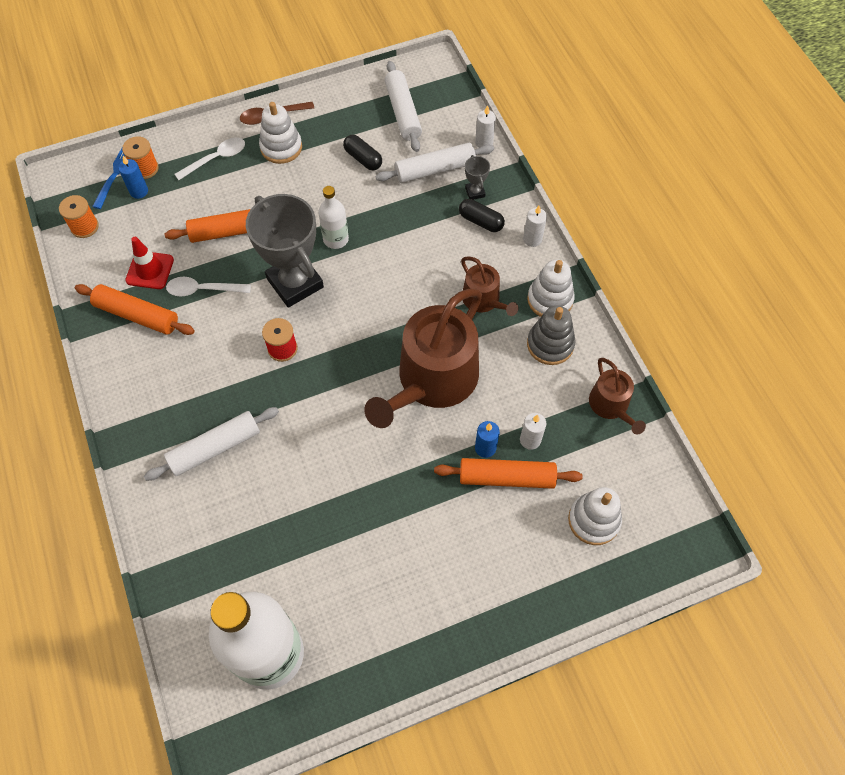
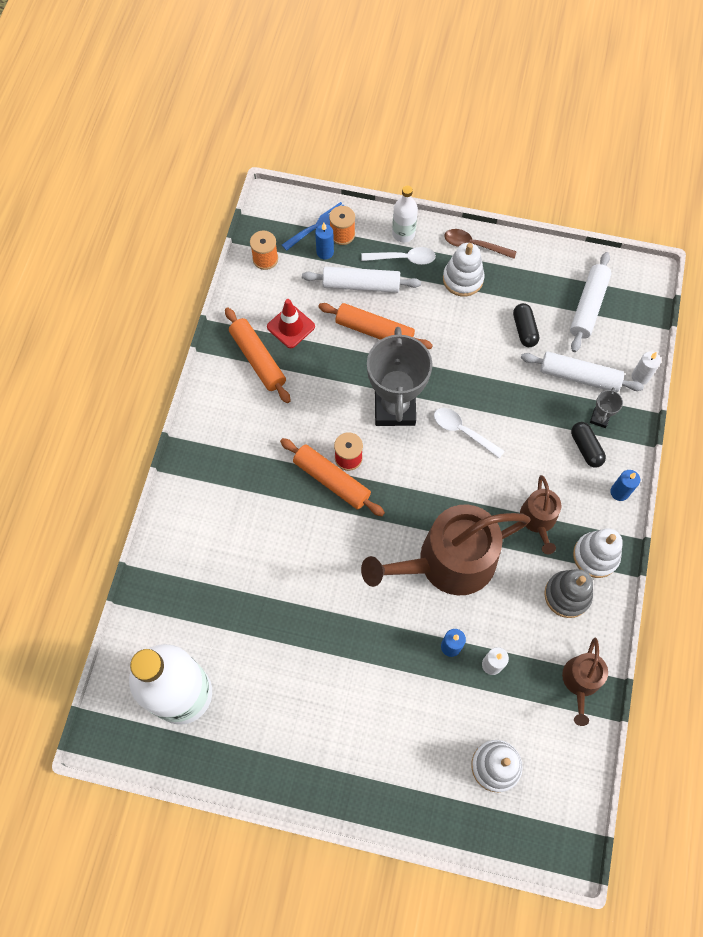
camera: 35 degrees right, 5 degrees up
white rolling pin [144,407,279,481] -> white rolling pin moved to [302,267,421,293]
white spoon [166,277,251,296] -> white spoon moved to [434,408,505,459]
white bottle [318,186,349,249] -> white bottle moved to [392,185,418,242]
orange rolling pin [434,458,583,489] -> orange rolling pin moved to [280,438,385,516]
white candle [523,206,547,247] -> blue candle [610,470,640,501]

